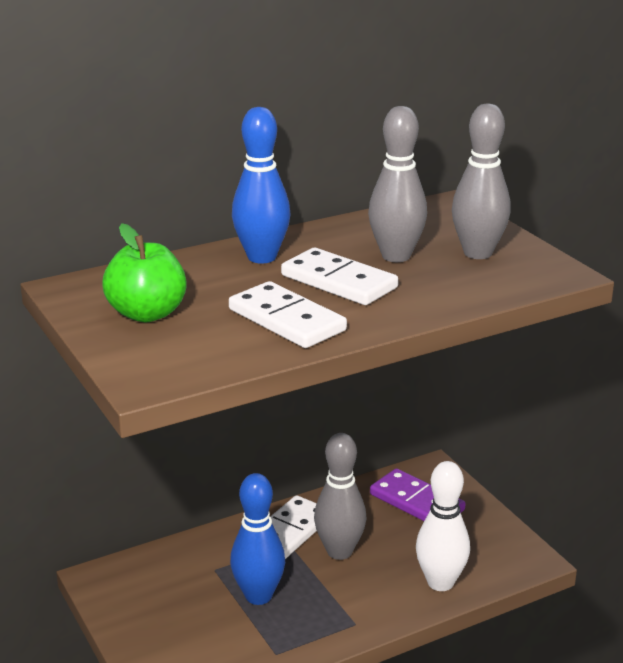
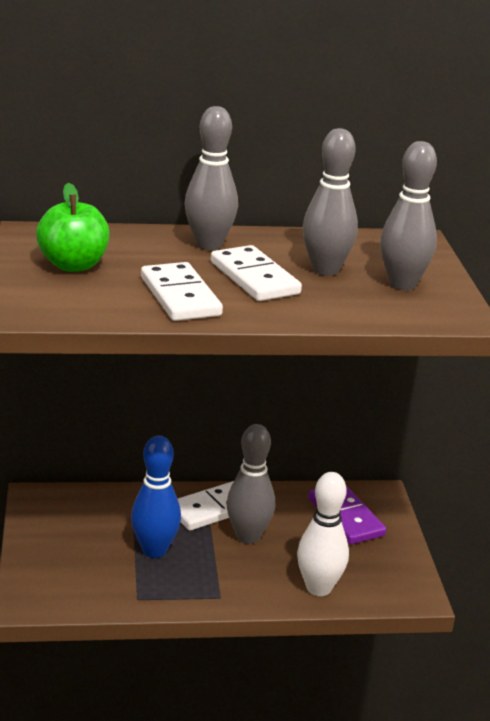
camera: 20 degrees right, 0 degrees up
blue bowling pin [232,107,291,264] -> grey bowling pin [185,106,238,250]

